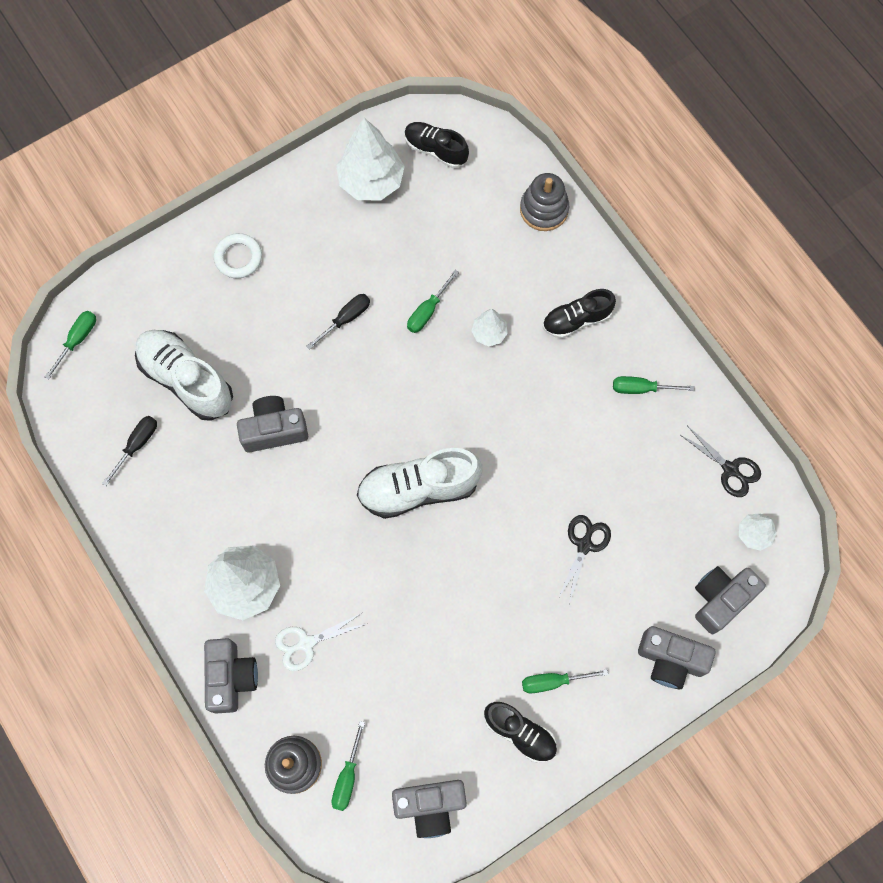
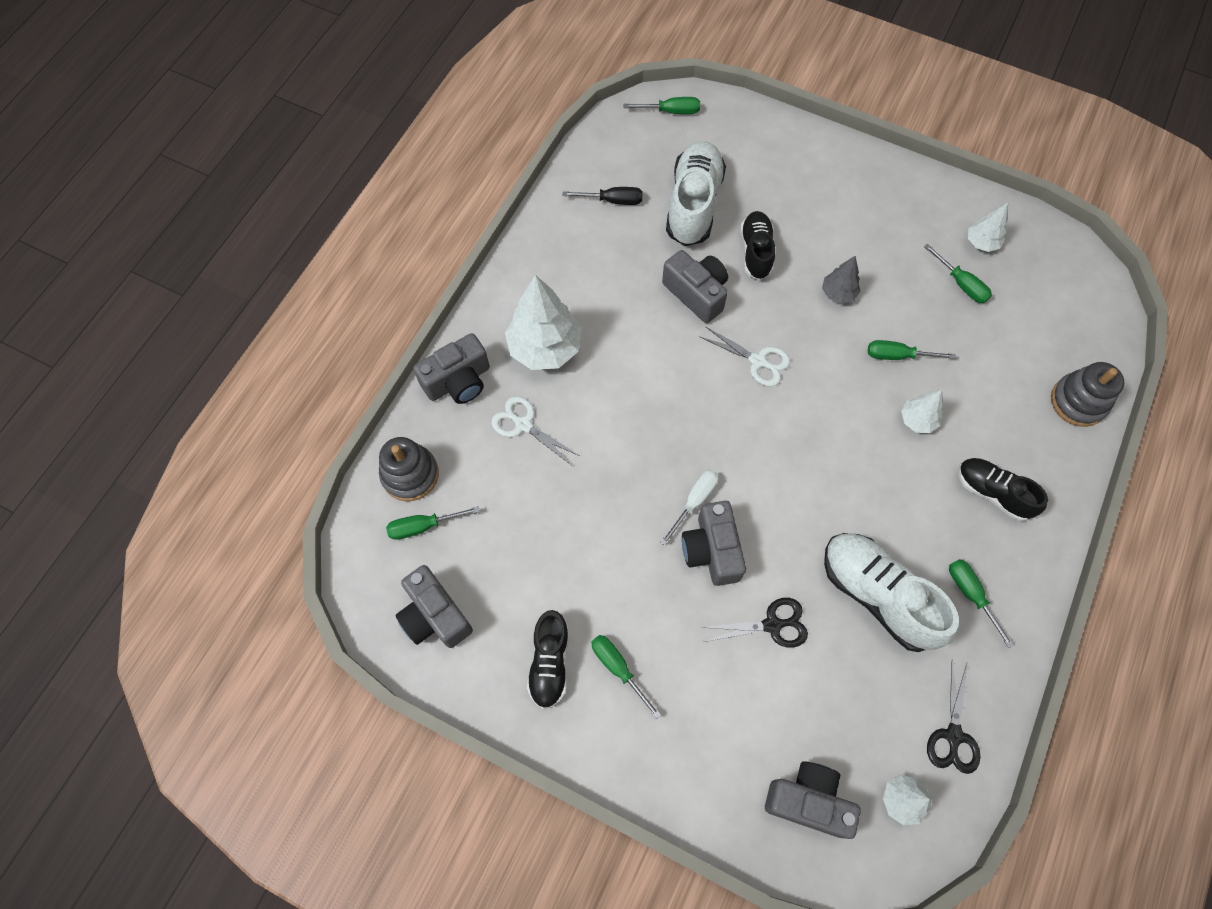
camera: 60 degrees right, 5 degrees down
white ring [214,233,262,278] -> none
black screwdriver [307,294,370,350] -> grey tree [822,256,861,304]
white tree [336,118,405,201] -> white tree [968,203,1008,252], size x0.51
white shoe [357,448,482,519] -> white shoe moved to [824,533,959,652]
black shoe [404,122,469,168] -> black shoe moved to [740,211,775,280]
grey camera [638,626,716,689] -> grey camera moved to [682,501,746,586]
none -> white screwdriver [660,470,719,546]
none -> white scissors [699,326,790,386]
none -> green screwdriver [924,244,992,303]

